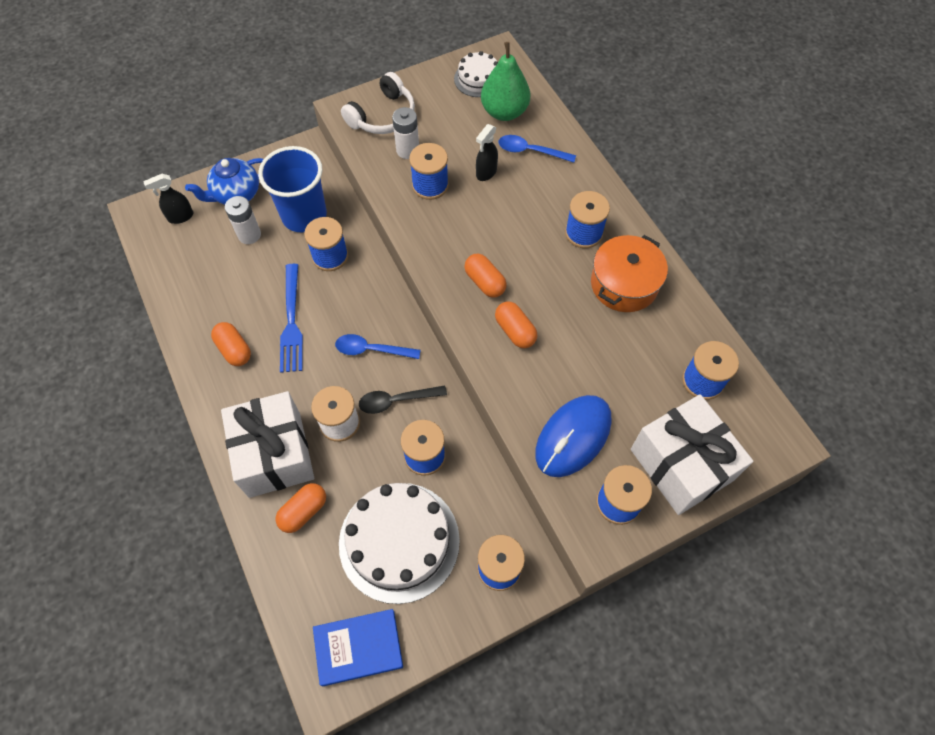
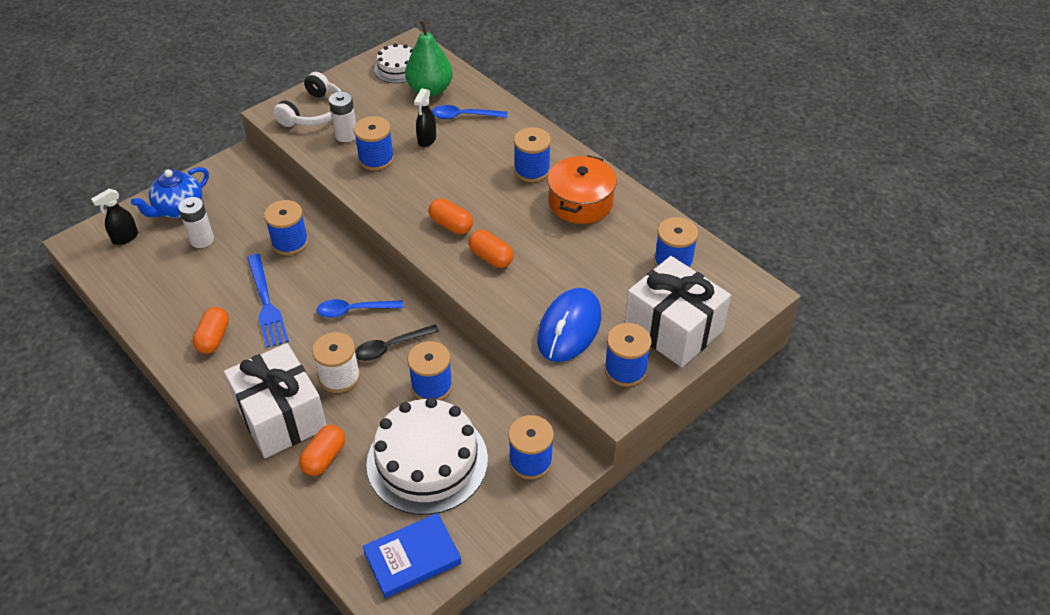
camera: 15 degrees left, 15 degrees down
orange capsule [211,322,251,366] -> orange capsule turned 60 degrees clockwise [193,307,229,354]
blue cup [258,146,327,232] -> none

